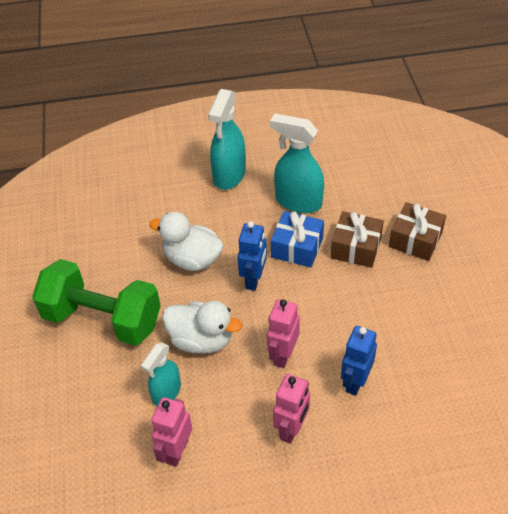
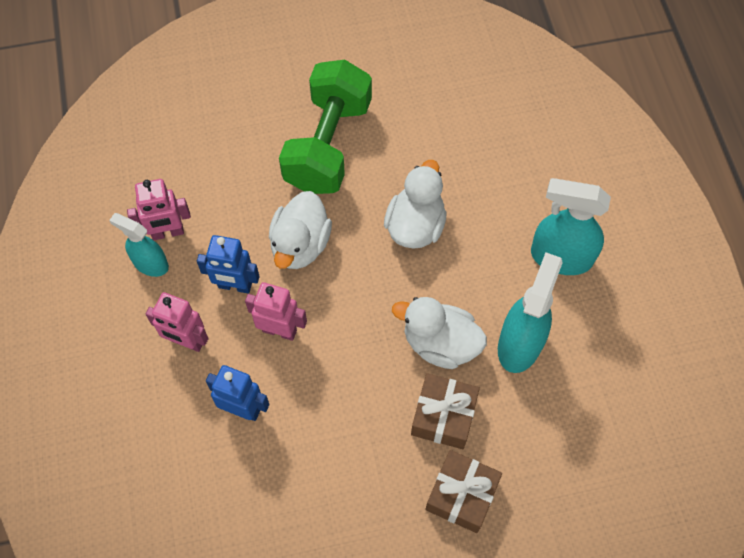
camera: 85 degrees right, 15 degrees up
turquoise spray bottle [141,342,181,406] -> turquoise spray bottle moved to [109,213,169,277]
pink robot [151,397,192,467] -> pink robot turned 150 degrees clockwise [127,179,191,240]
blue robot [238,221,267,291] -> blue robot moved to [197,235,260,294]
blue gift [271,211,324,268] -> white duck [392,297,487,369]

